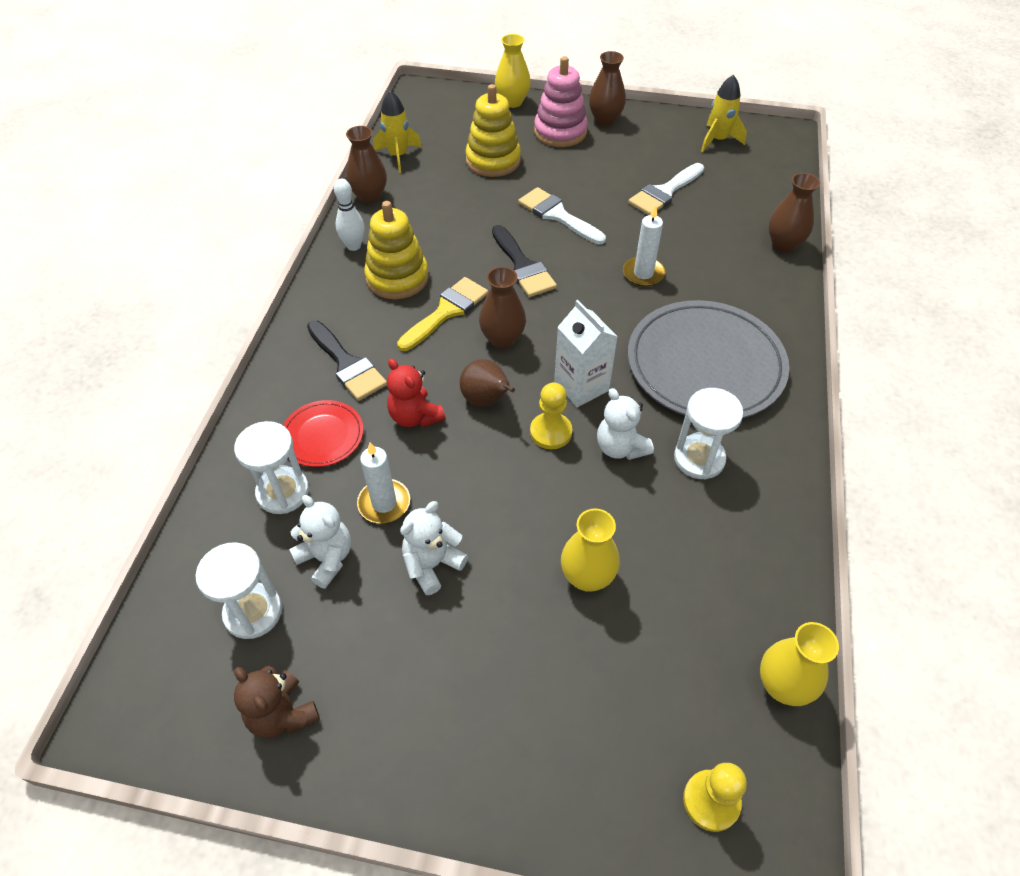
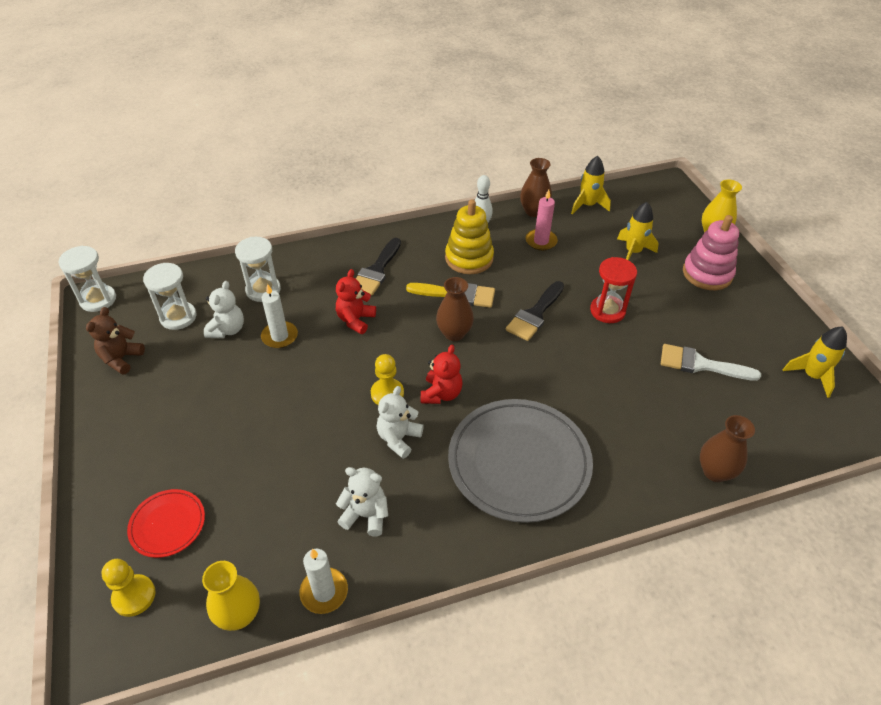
camera: 60 degrees right, 5 degrees down
red plate [283,400,364,467] -> red plate moved to [127,489,205,558]
white teddy bear [400,501,468,595] -> white teddy bear moved to [336,467,388,536]
brown pear [460,359,515,407] -> none
yellow stacking toy [465,84,521,177] -> yellow rocket [617,202,659,260]
white brush [518,187,606,244] -> red hourglass [590,257,637,323]
white carton [554,300,618,407] -> red teddy bear [421,344,463,404]
yellow vase [561,508,620,592] -> none
brown vase [589,51,626,126] -> none
white candle [623,205,665,287] -> white candle moved to [299,549,348,614]
white hourglass [674,388,744,479] -> white hourglass moved to [58,246,116,312]
none -> pink candle [526,190,558,251]

